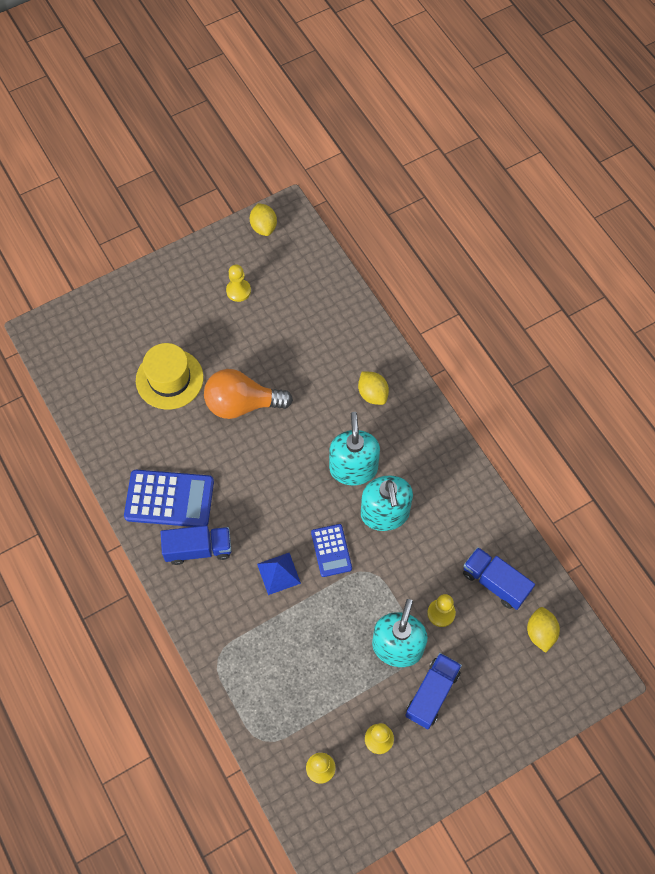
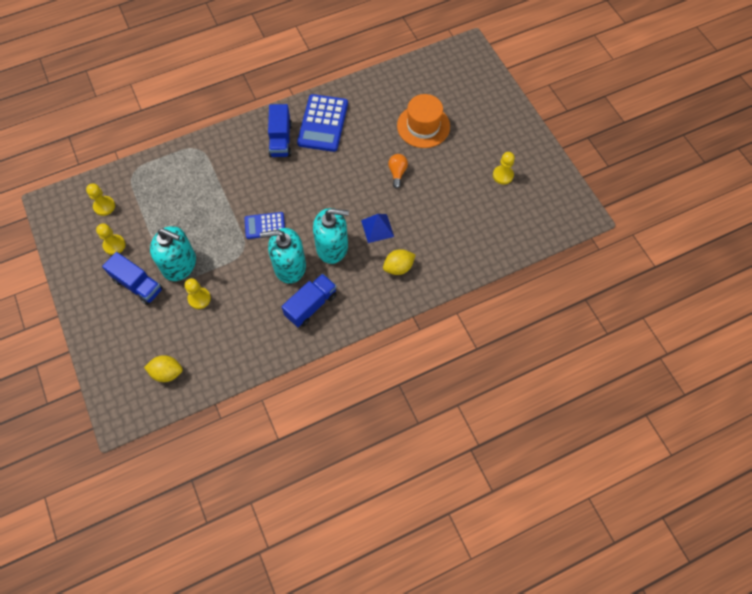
camera: 95 degrees right, 0 degrees up
yellow hat [136,343,204,410] -> orange hat [397,94,450,148]
orange light bulb [204,369,293,419] -> orange light bulb [388,154,408,189], size x0.49
yellow lemon [250,203,277,236] -> none
blue pyramid [257,553,301,595] -> blue pyramid moved to [361,214,394,243]
blue truck [463,547,535,610] -> blue truck moved to [281,274,337,327]

